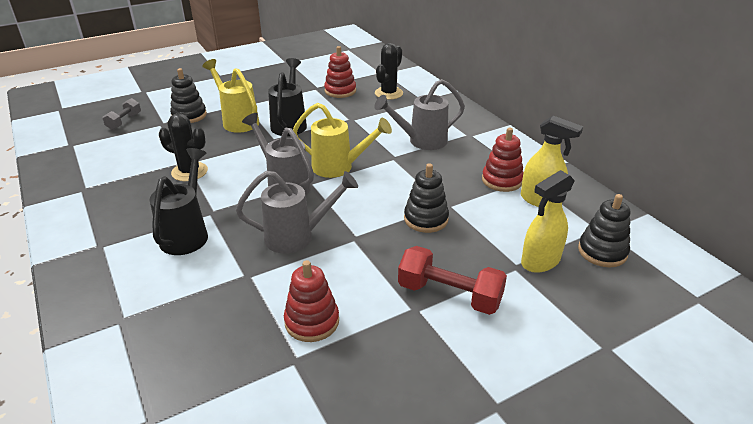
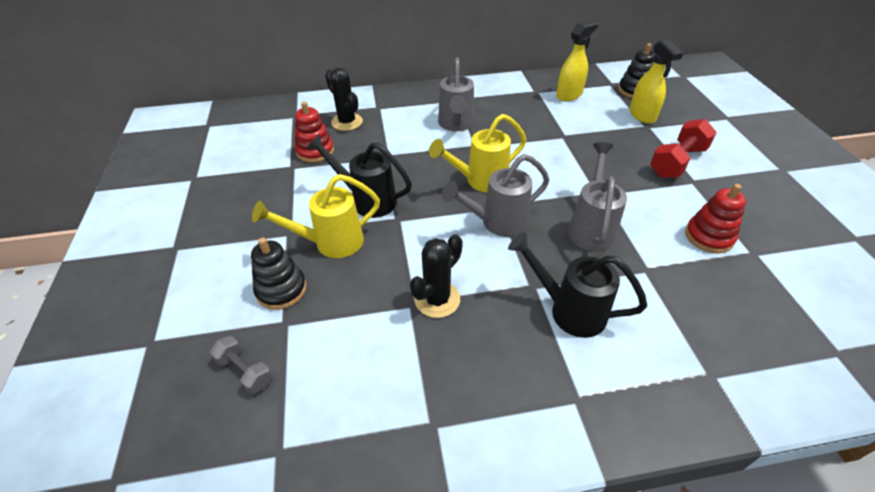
camera: 70 degrees left, 10 degrees up
yellow watering can [293,103,392,178] -> yellow watering can turned 150 degrees counterclockwise [429,114,526,192]
black stacking toy [404,163,449,233] -> none
red stacking toy [482,128,524,192] -> none

